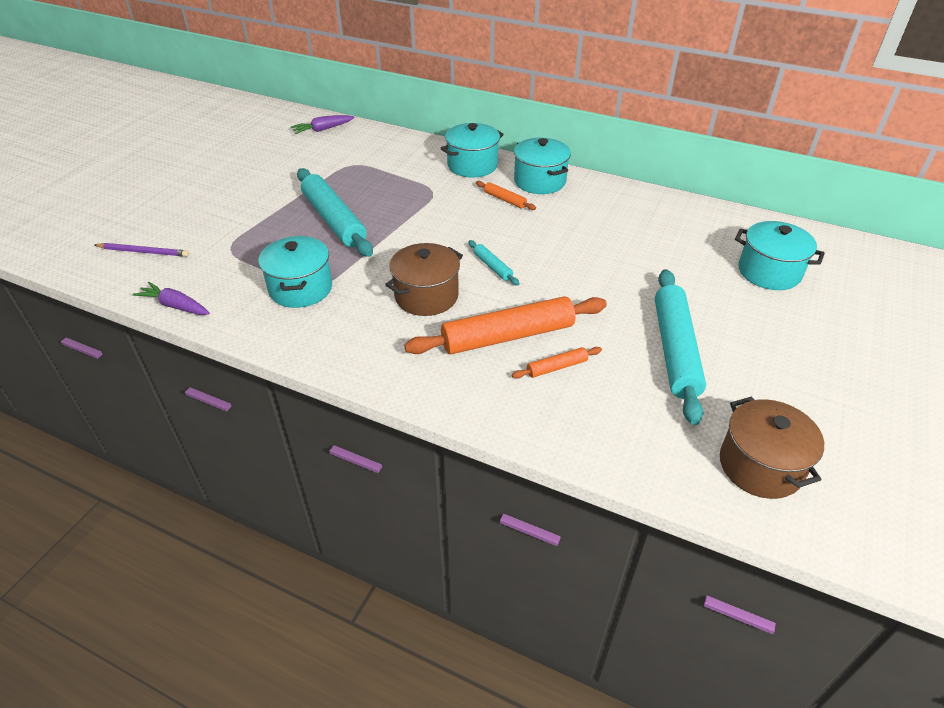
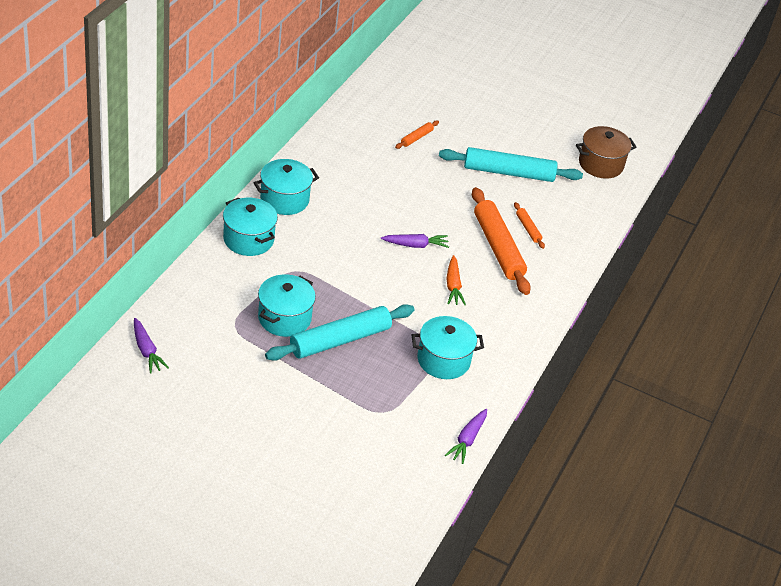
camera: 95 degrees left, 0 degrees up
purple pencil [95,243,189,257] -> none
brown pot [385,243,463,316] -> orange carrot [446,255,466,305]
turquoise rolling pin [468,240,519,286] -> purple carrot [381,234,449,248]
orange rolling pin [476,181,536,210] -> orange rolling pin moved to [395,120,439,149]
turquoise pot [735,221,825,290] -> turquoise pot moved to [258,274,316,337]

